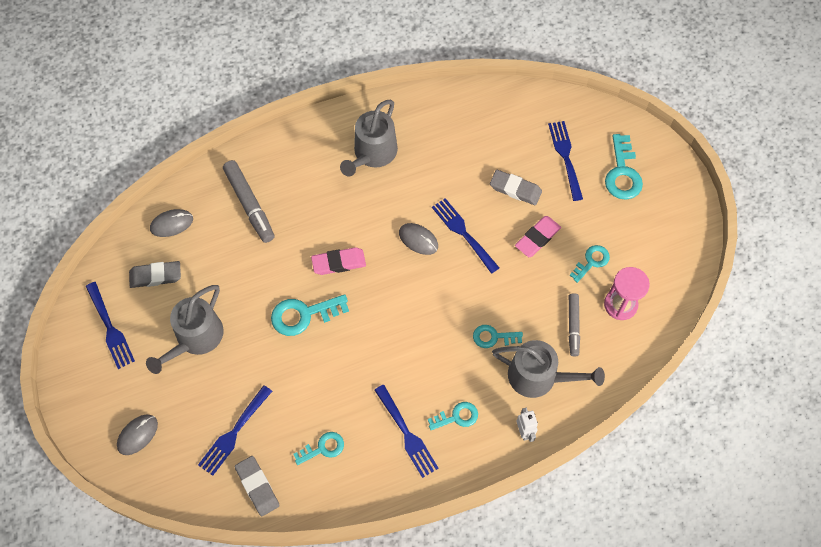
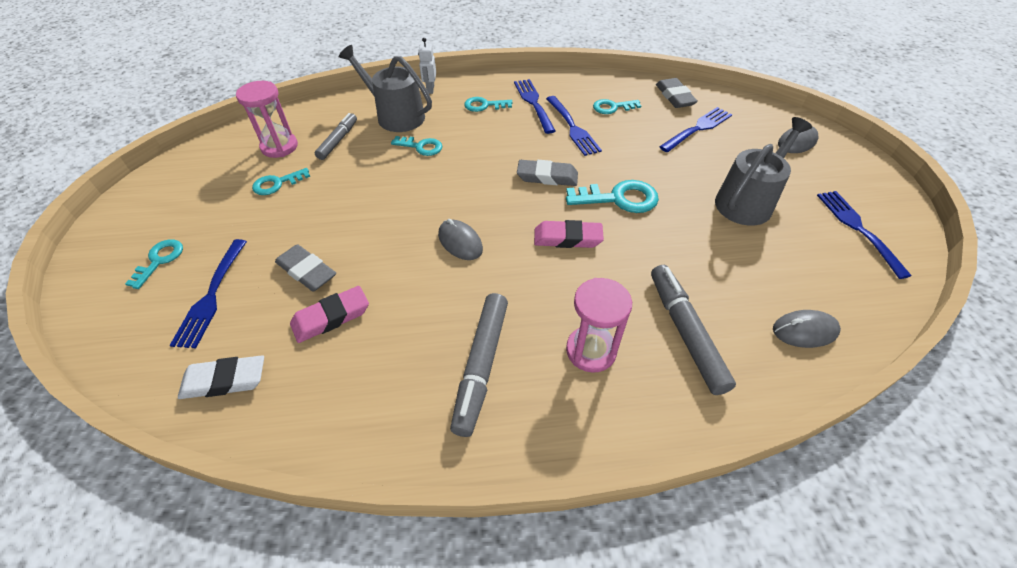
camera: 165 degrees left, 15 degrees down
grey eraser [129,261,181,288] -> grey eraser moved to [517,160,578,186]
grey watering can [340,100,398,176] -> grey marker [450,293,508,437]
blue fork [432,198,499,274] -> blue fork moved to [546,96,602,156]
pink eraser [515,216,561,257] -> pink eraser moved to [290,286,369,343]
turquoise key [605,134,643,200] -> turquoise key [125,239,183,289], size x0.63
none -> white eraser [178,355,264,399]
none -> pink hourglass [566,278,632,373]

